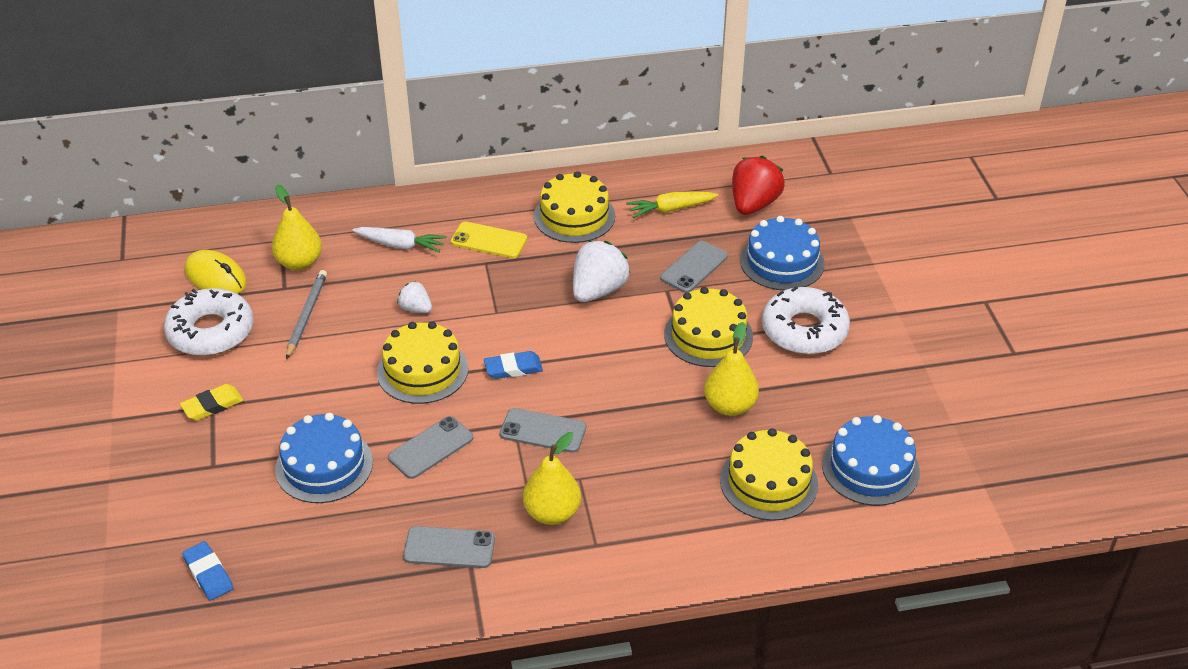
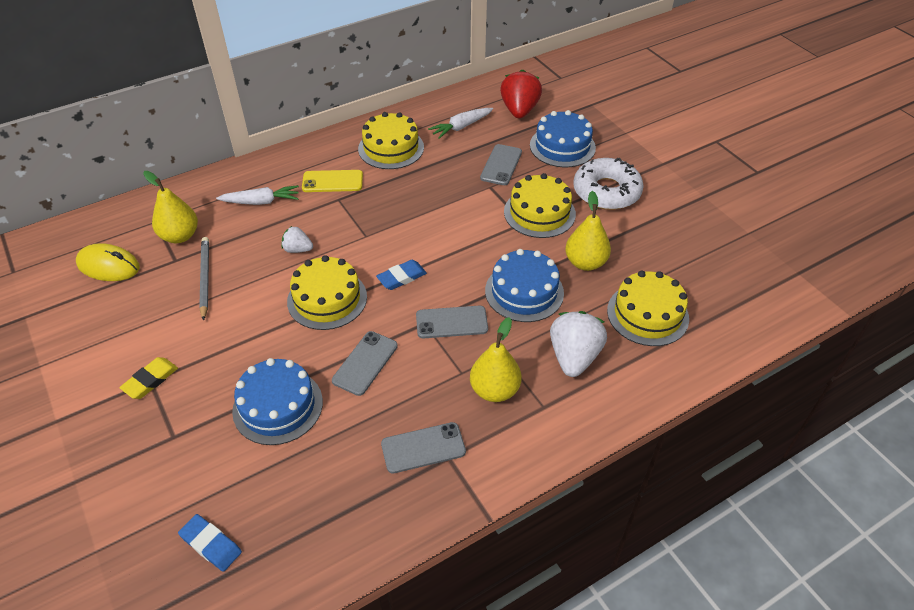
camera: 20 degrees left, 5 degrees up
white donut [164,288,253,356] -> none
white strawberry [573,241,630,302] -> white strawberry moved to [550,311,607,377]
yellow carrot [626,191,718,218] -> white carrot [428,108,493,139]
blue cake [822,415,920,506] -> blue cake moved to [485,249,564,322]

